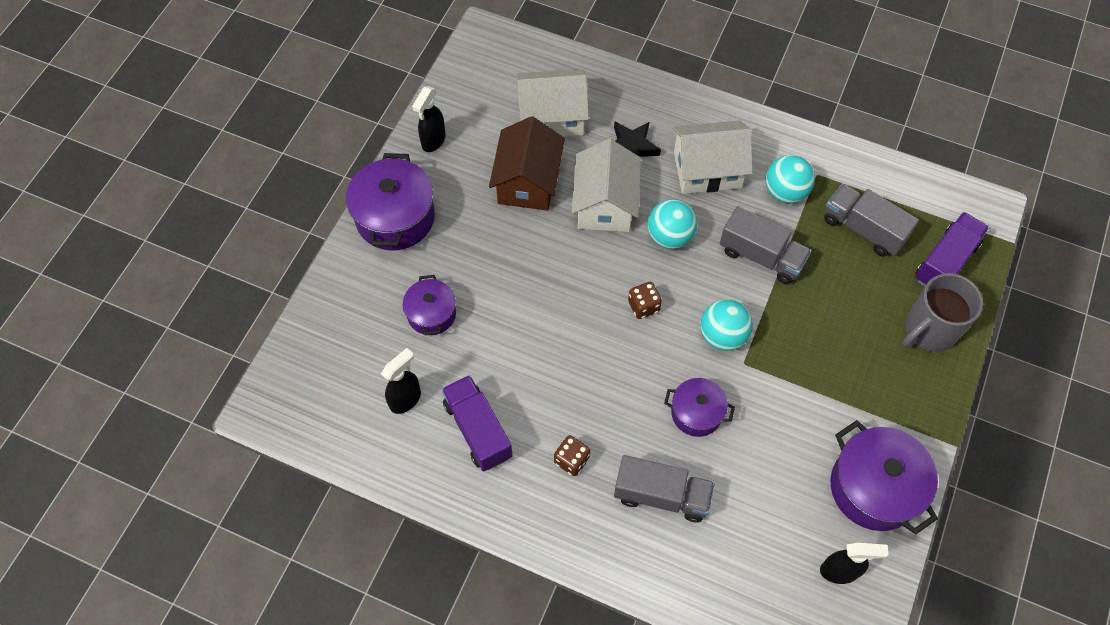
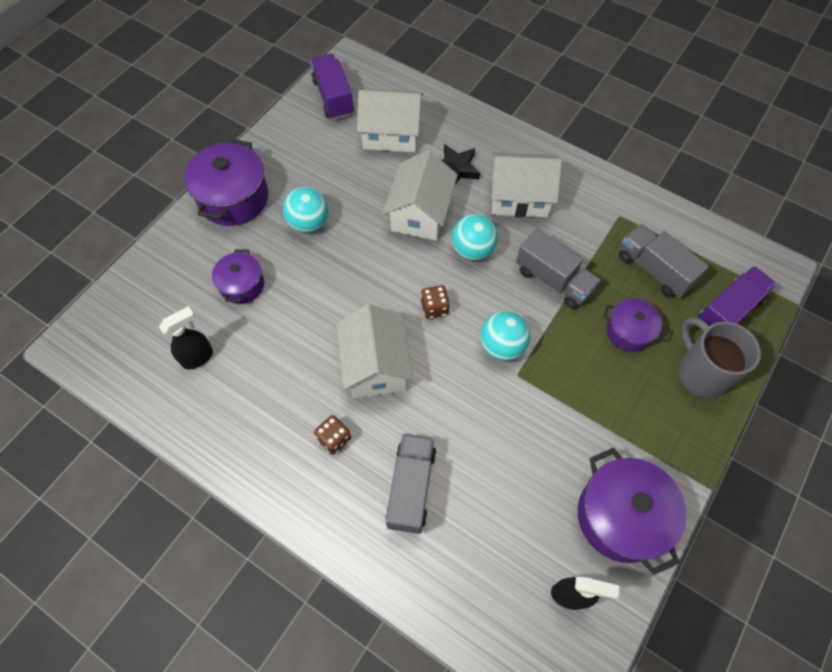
camera: 10 degrees right, 0 degrees up
black spray bottle [412,86,446,152] -> none
purple truck [441,375,513,472] -> purple truck moved to [311,54,354,120]
brown house [489,116,565,211] -> none
grey truck [614,455,715,522] -> grey truck turned 105 degrees counterclockwise [386,433,436,534]
purple pot [664,378,735,437] -> purple pot moved to [603,299,668,352]
turquoise ball [766,155,815,204] -> turquoise ball moved to [283,187,328,233]
grey mug [902,273,983,352] -> grey mug turned 90 degrees clockwise [678,317,761,398]
none -> white house [336,304,414,398]

